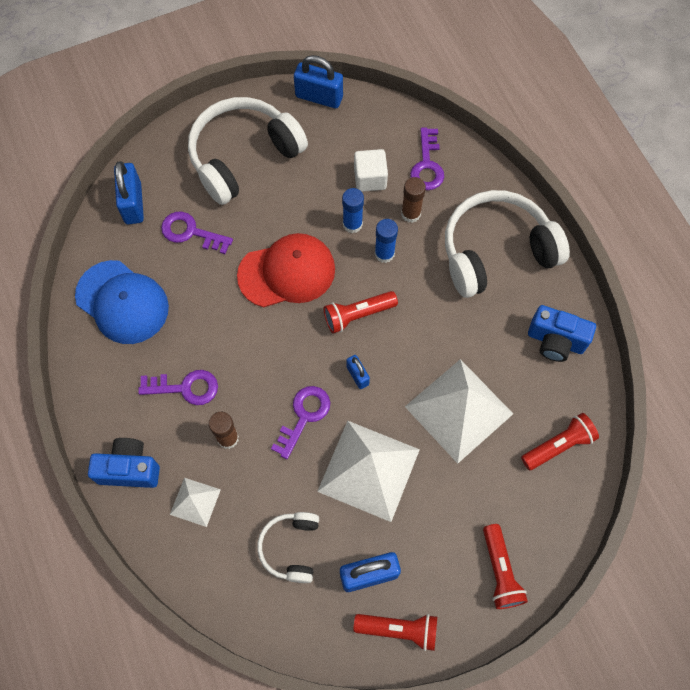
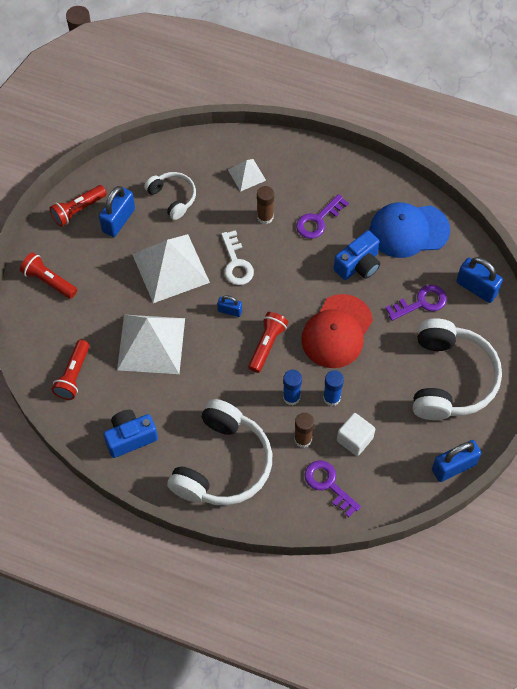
camera: 135 degrees right, 5 degrees down
blue camera [88,438,160,488] -> blue camera moved to [334,230,380,280]
purple key [271,386,330,459] -> white key [221,230,254,285]

